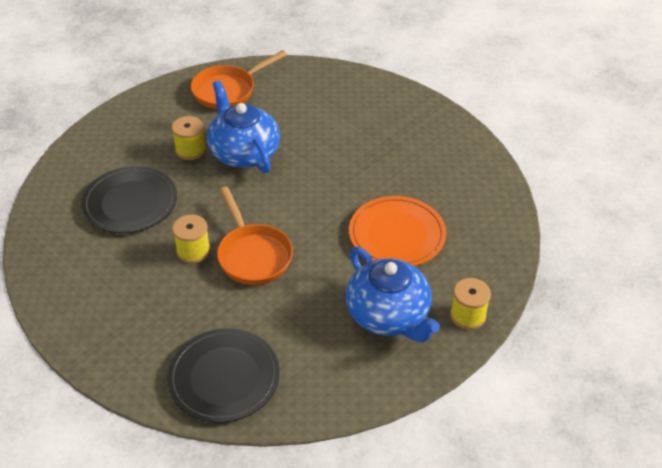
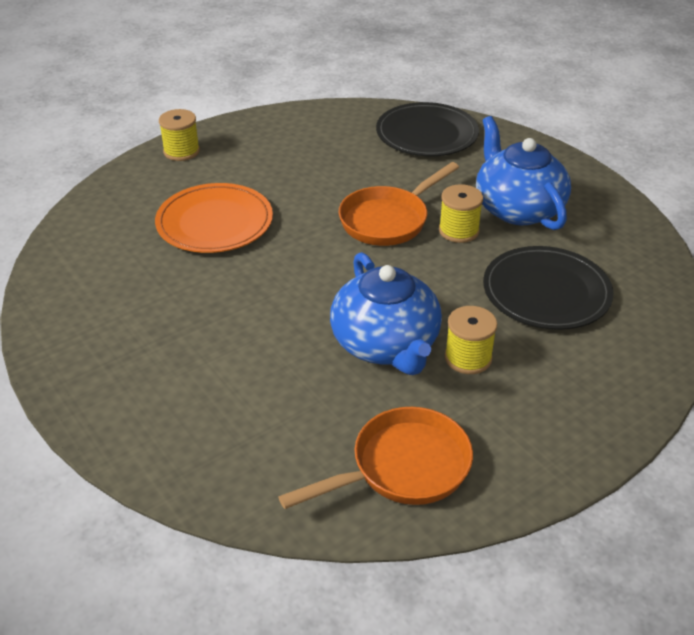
camera: 170 degrees left, 5 degrees down
orange pan [217,187,293,285] -> orange pan turned 120 degrees counterclockwise [339,162,459,246]
blue teapot [346,247,440,342] -> blue teapot moved to [476,116,571,230]

